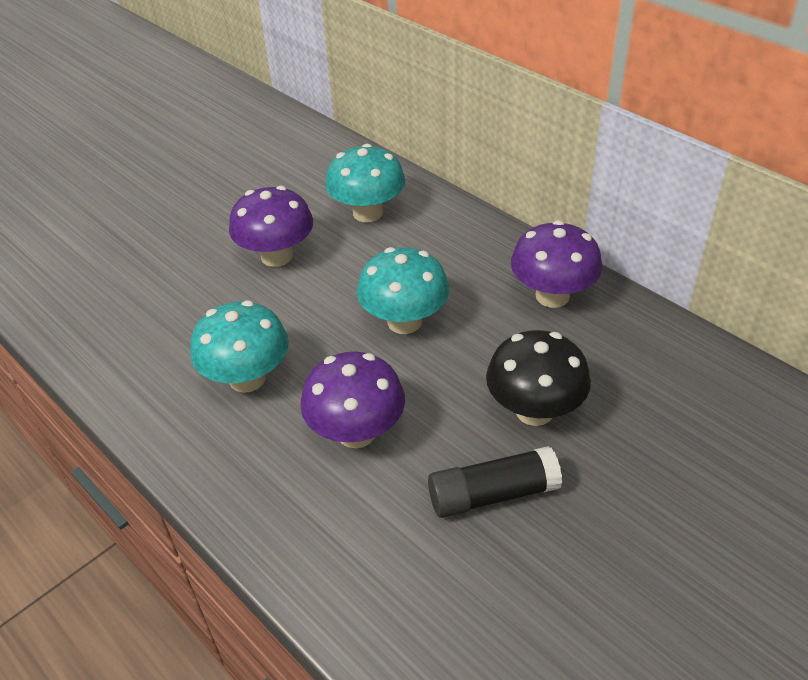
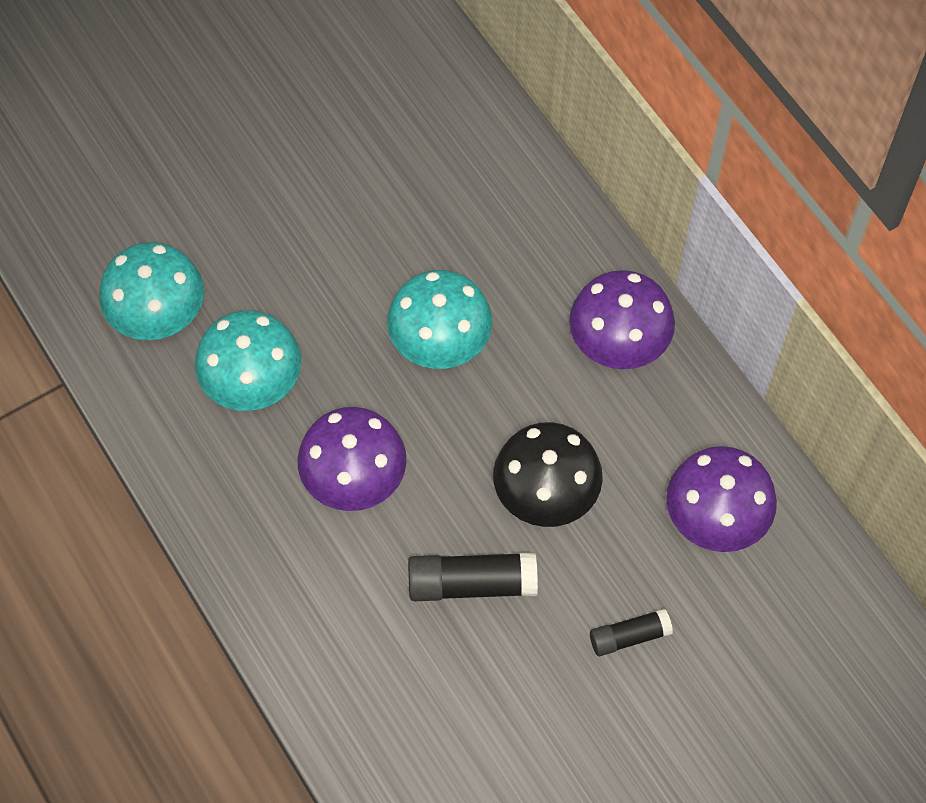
camera: 10 degrees right, 20 degrees up
purple mushroom [229,186,313,267] -> purple mushroom moved to [666,446,777,552]
turquoise mushroom [325,144,405,222] -> turquoise mushroom moved to [99,242,204,340]
none -> black glue stick [590,609,673,656]

